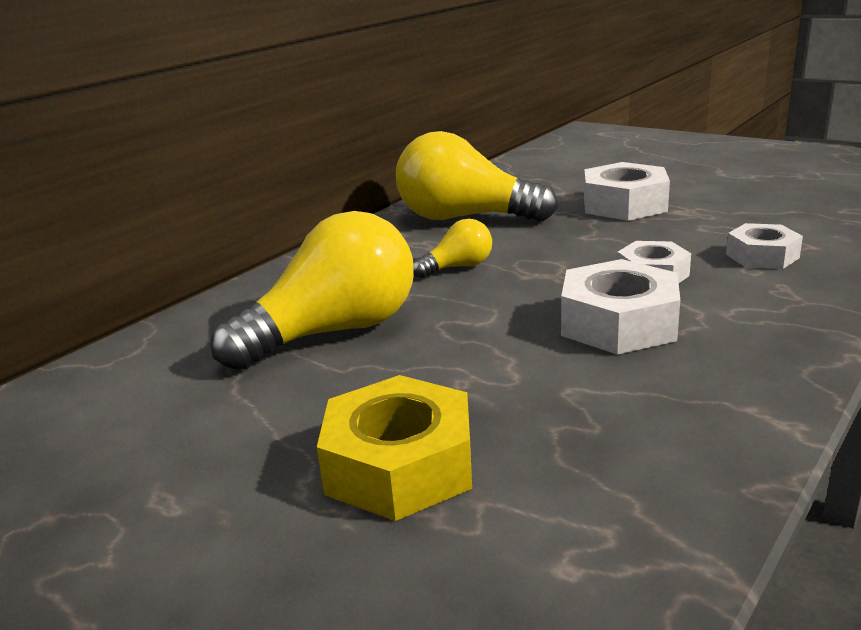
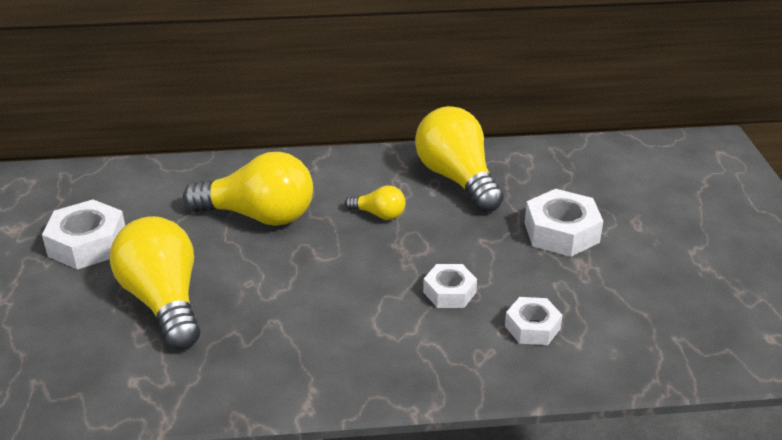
camera: 45 degrees right, 10 degrees up
yellow nut [317,375,472,521] -> yellow light bulb [110,216,200,349]
white nut [561,259,680,355] -> white nut moved to [42,199,125,269]

